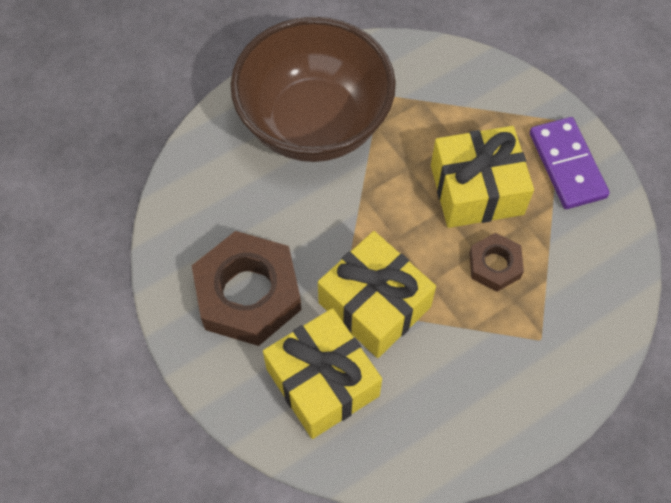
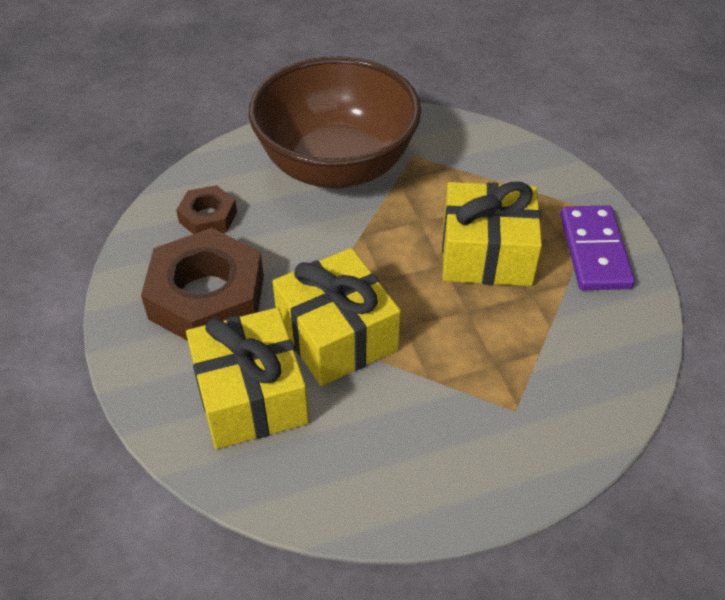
camera: 15 degrees right, 15 degrees down
brown nut [469,233,524,292] -> brown nut moved to [176,185,237,234]

